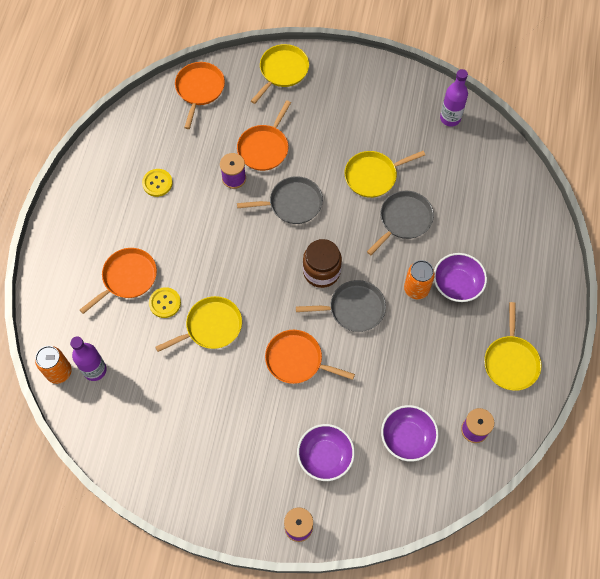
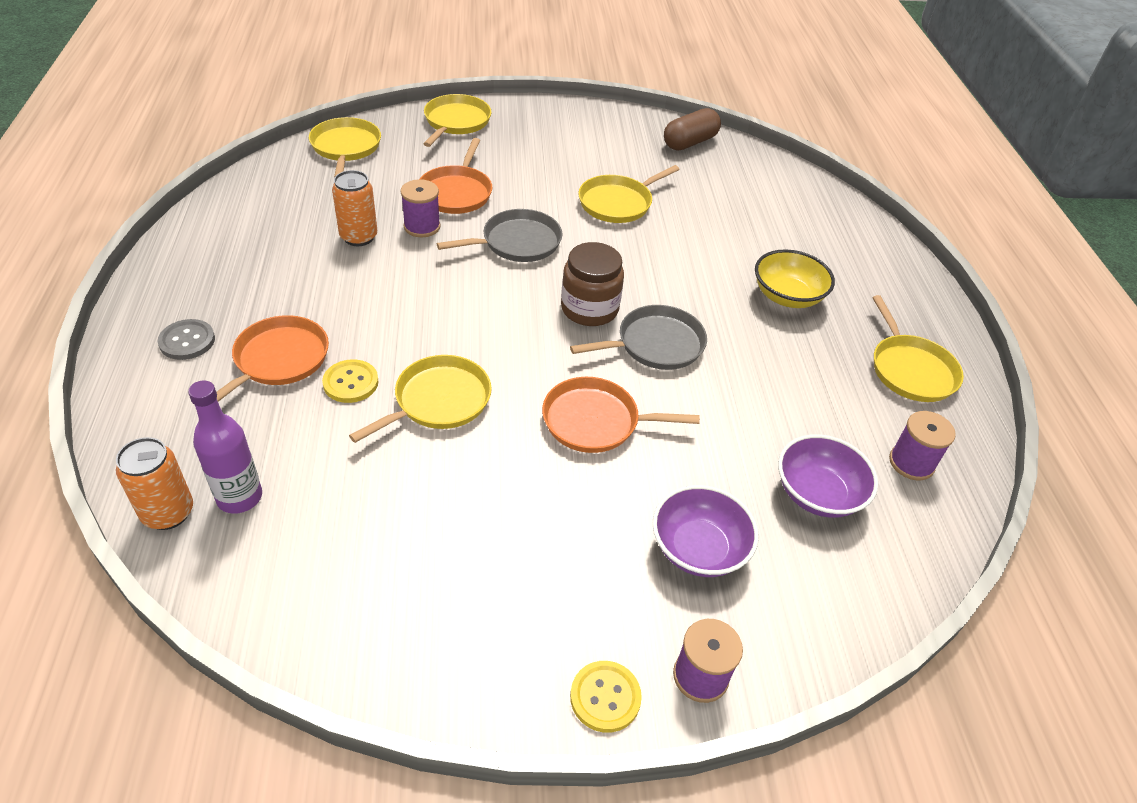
camera: 20 degrees left, 20 degrees down
yellow button [142,169,173,197] -> yellow button moved to [570,661,642,733]
orange pan [175,62,225,129] -> yellow pan [309,117,381,178]
grey pan [367,191,434,255] -> none
orange can [404,260,435,299] -> orange can moved to [332,170,377,246]
purple bowl [434,253,487,302] -> yellow bowl [755,249,835,308]
purple bottle [440,69,468,127] -> brown capsule [664,108,721,150]
none -> grey button [158,319,215,360]

